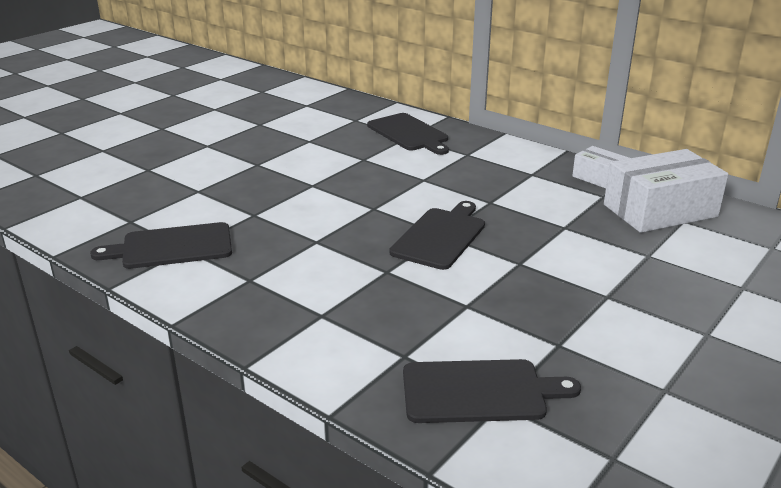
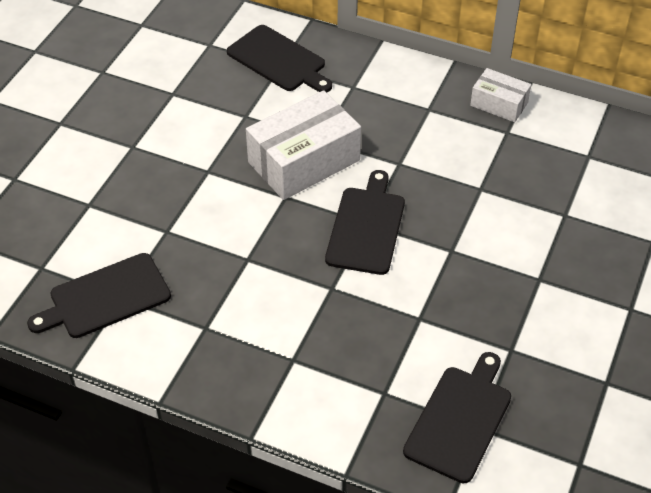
camera: 15 degrees left, 20 degrees up
black cutting board [403,359,581,423] -> black cutting board turned 45 degrees counterclockwise [403,352,511,483]
white box [604,149,728,233] -> white box moved to [246,90,361,200]

